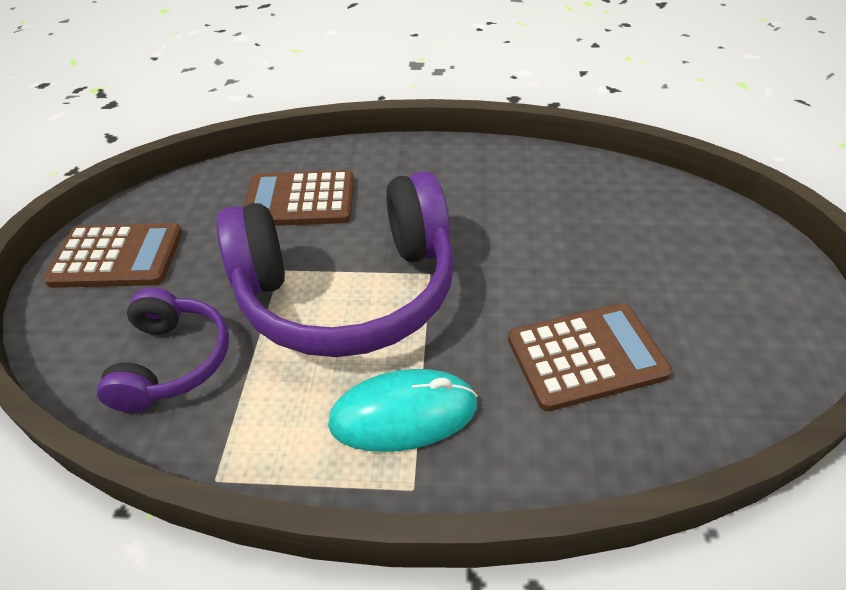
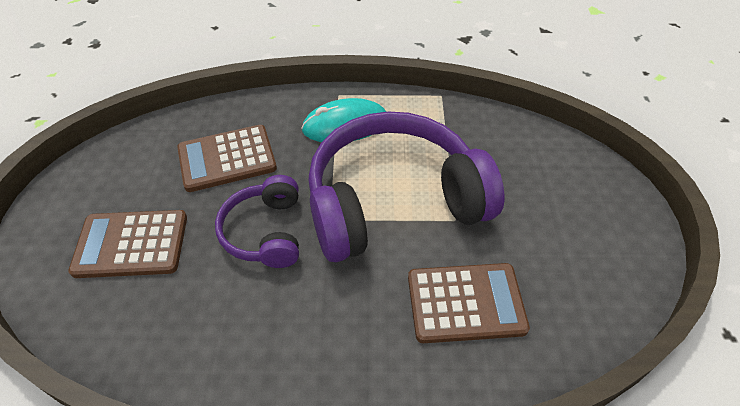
camera: 175 degrees right, 5 degrees up
brown calculator [44,223,182,288] -> brown calculator moved to [68,210,187,278]
purple headphones [97,288,229,412] -> purple headphones moved to [215,175,299,268]

